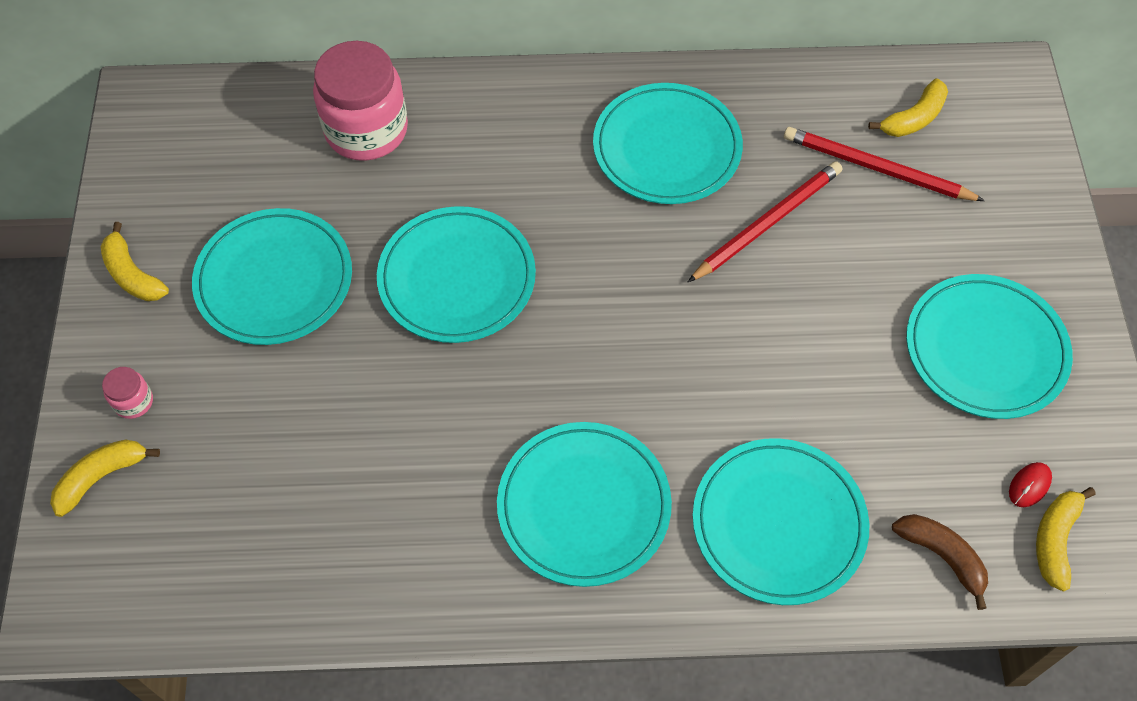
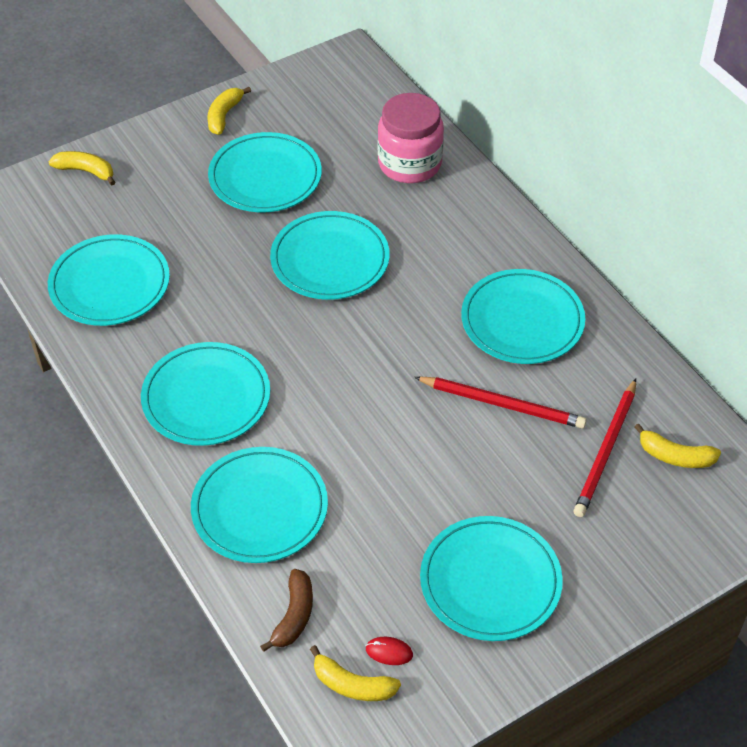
camera: 60 degrees right, 10 degrees down
pink jar [102,367,153,419] -> none
red pencil [784,127,985,201] -> red pencil turned 150 degrees counterclockwise [573,378,636,517]
yellow banana [1036,487,1095,592] -> yellow banana turned 150 degrees counterclockwise [310,645,401,701]
none -> turquoise plate [48,234,170,326]

